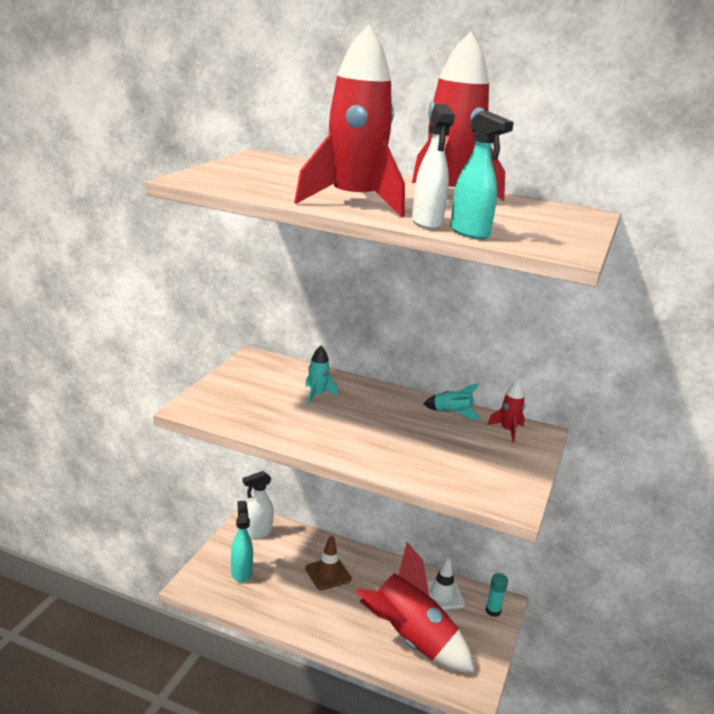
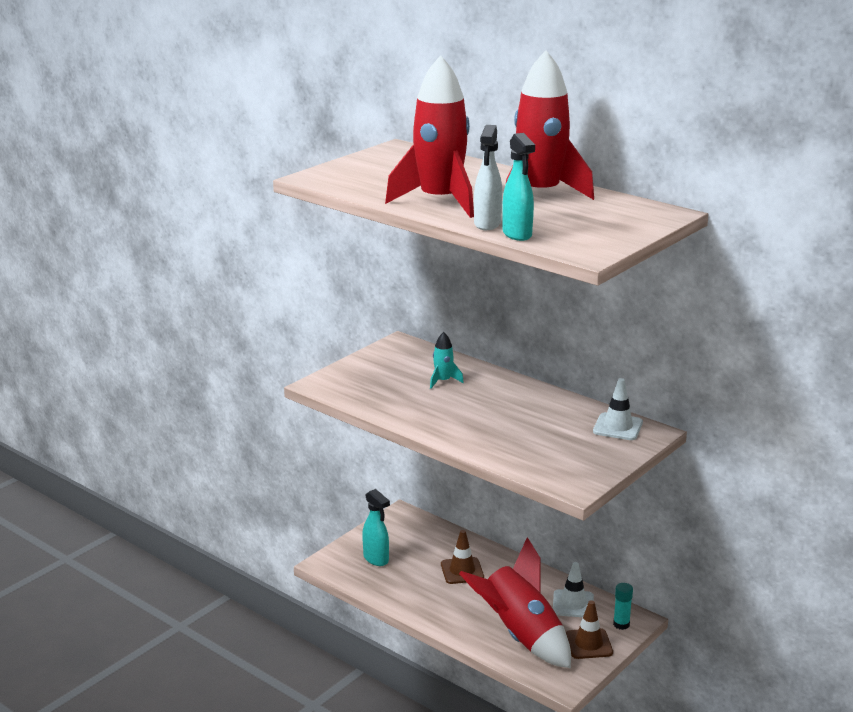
camera: 20 degrees right, 0 degrees up
turquoise spray bottle [231,501,253,583] -> turquoise spray bottle turned 135 degrees clockwise [362,489,390,566]
white spray bottle [242,471,274,539] -> none
turquoise rocket [423,383,480,420] -> none
red rocket [487,380,525,443] -> white traffic cone [593,378,643,440]
none -> brown traffic cone [566,600,613,659]

